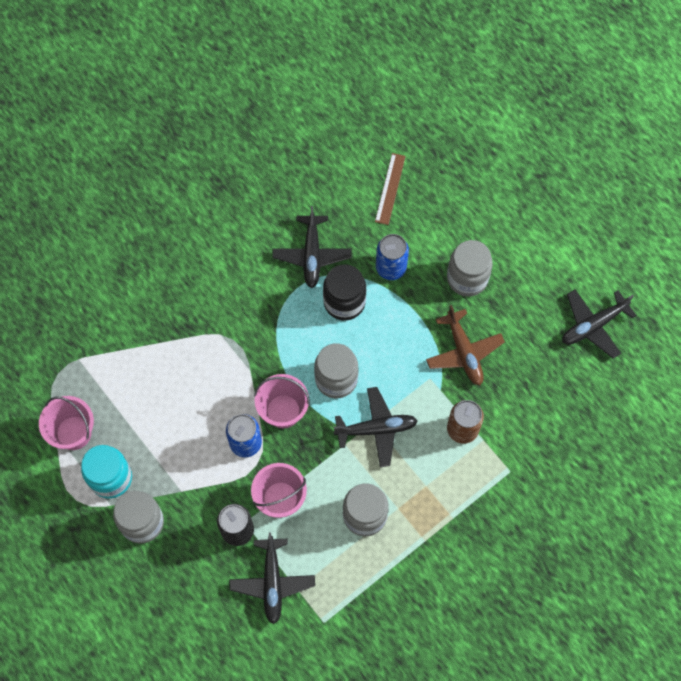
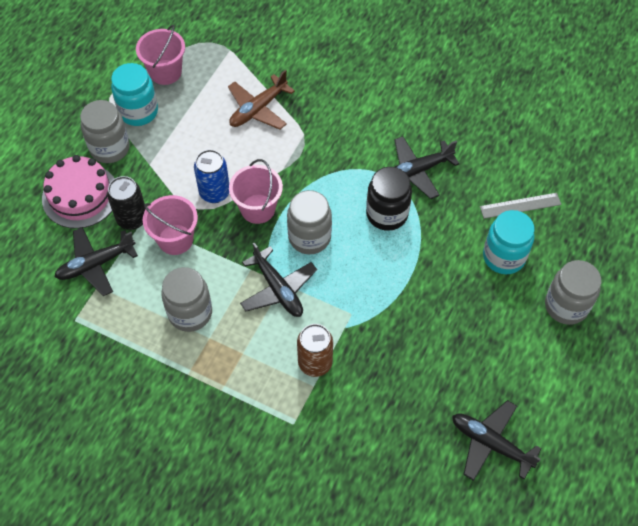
camera: 65 degrees right, 10 degrees down
brown ruler [375,153,406,225] -> grey ruler [480,193,561,219]
blue can [376,234,409,280] -> none
brown plane [426,305,505,385] -> brown plane moved to [228,70,295,130]
grey jar [447,240,493,297] -> grey jar moved to [545,260,601,325]
none -> pink cake [42,155,115,229]
none -> turquoise jar [483,210,534,274]

